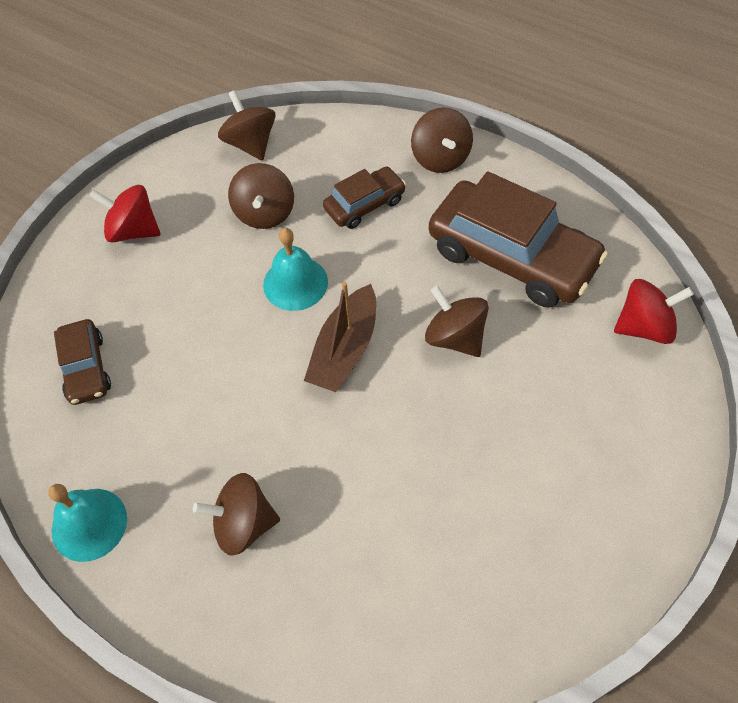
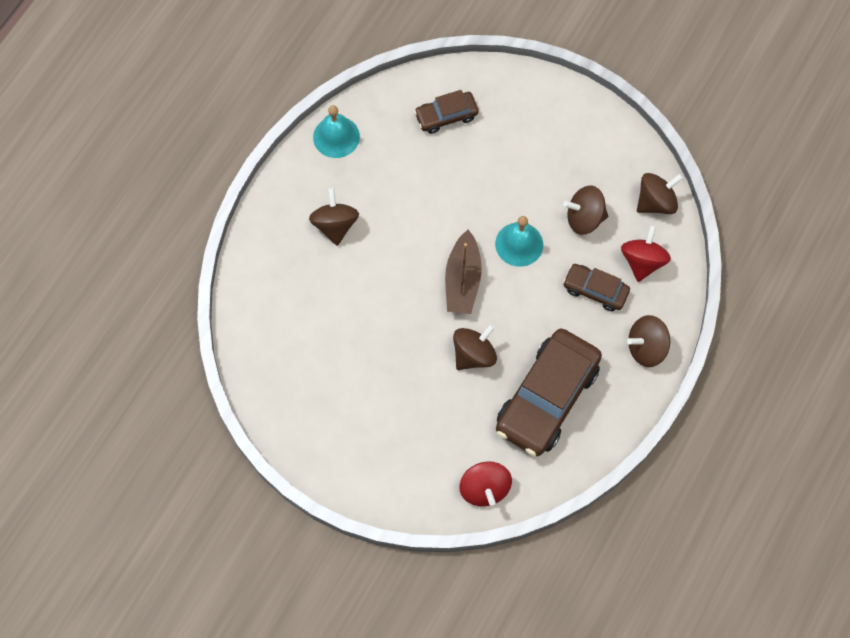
camera: 85 degrees right, 10 degrees up
red spinning top [90,185,161,243] -> red spinning top moved to [621,225,671,282]
brown boat [304,282,376,392] -> brown boat turned 105 degrees counterclockwise [445,230,482,314]
brown car [323,166,406,229] -> brown car turned 150 degrees clockwise [563,264,630,311]

